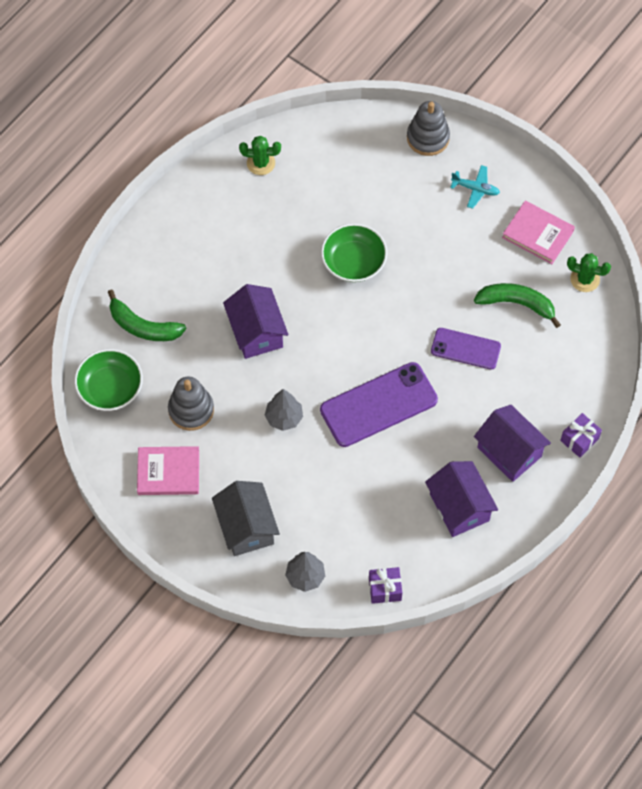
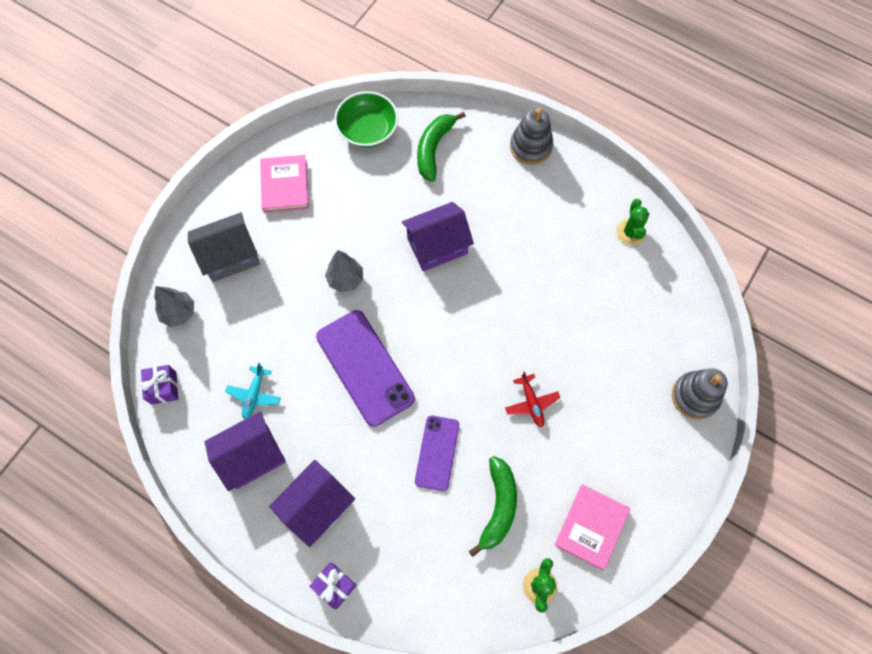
camera: 85 degrees right, 5 degrees up
grey stacking toy [168,376,214,431] -> grey stacking toy moved to [510,108,553,165]
green bowl [321,223,387,282] -> none
turquoise plane [450,165,500,209] -> turquoise plane moved to [225,363,281,419]
none -> red plane [505,371,560,427]

